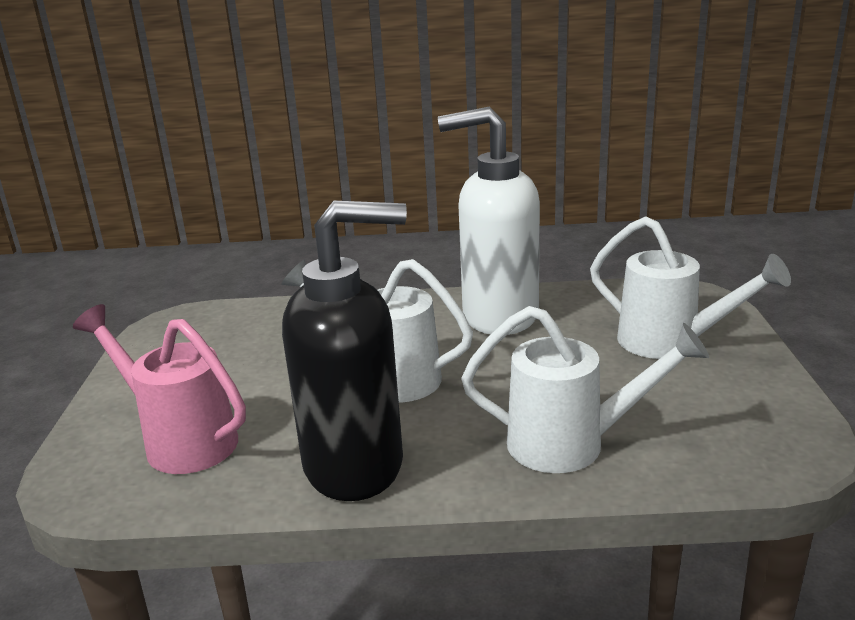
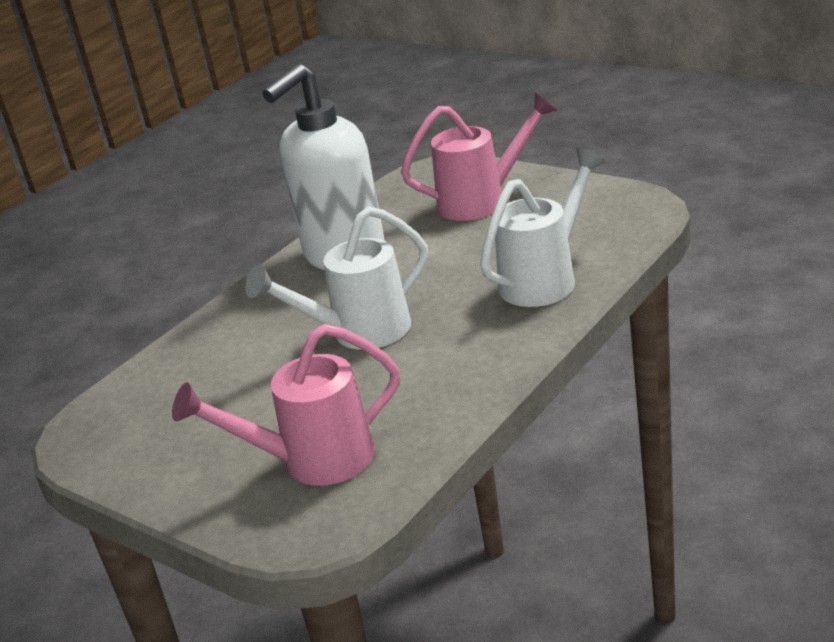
camera: 50 degrees left, 5 degrees up
black soap dispenser [282,200,407,501] -> none
white watering can [590,216,791,359] -> pink watering can [401,93,557,221]

